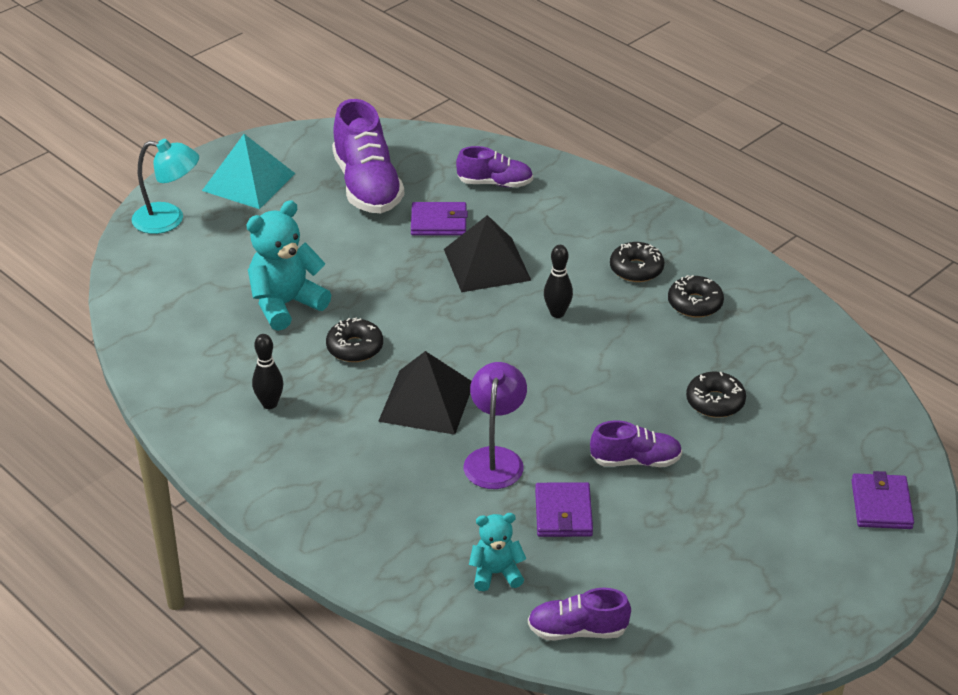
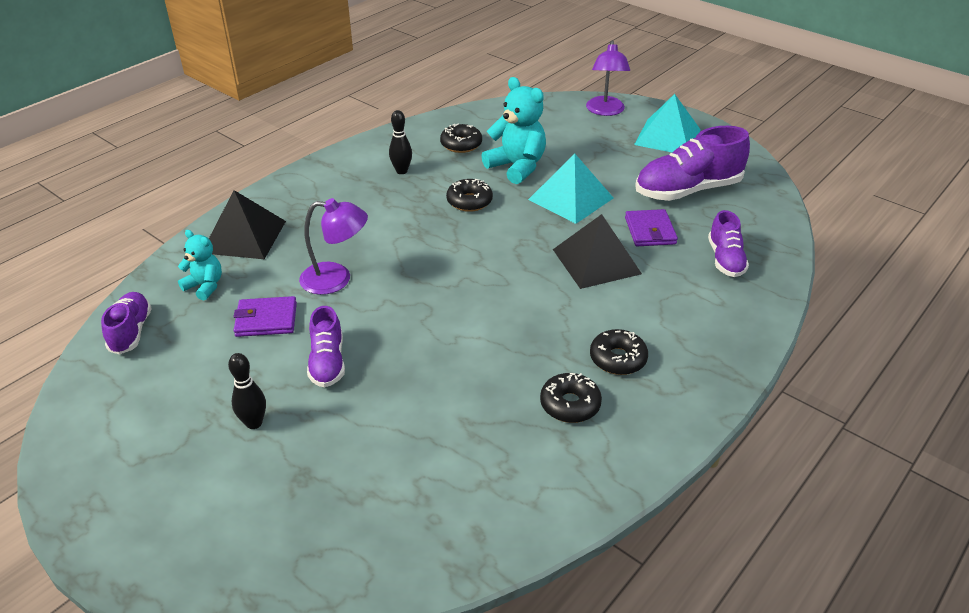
camera: 85 degrees right, 0 degrees up
turquoise lamp [132,139,199,234] -> purple lamp [586,40,630,116]
black pyramid [378,351,472,435] -> black pyramid moved to [209,190,286,259]
turquoise teddy bear [469,513,526,591] -> turquoise teddy bear turned 45 degrees counterclockwise [178,230,222,301]
black bowling pin [544,245,573,318] -> black bowling pin moved to [228,353,266,429]
black donut [686,372,746,418] -> black donut moved to [440,123,482,153]
purple wallet [851,471,914,529] -> none
none -> turquoise pyramid [528,153,613,224]

